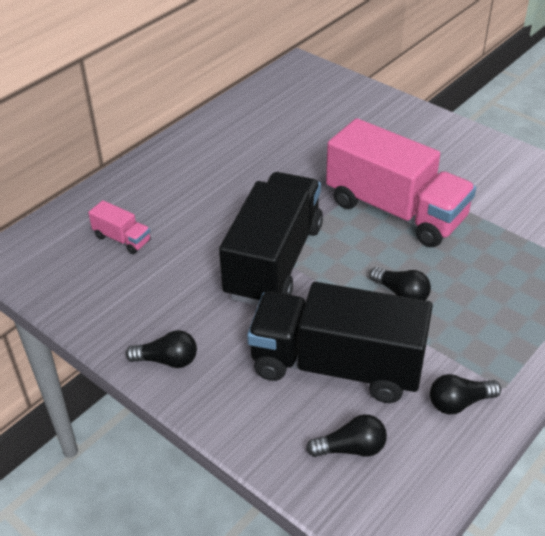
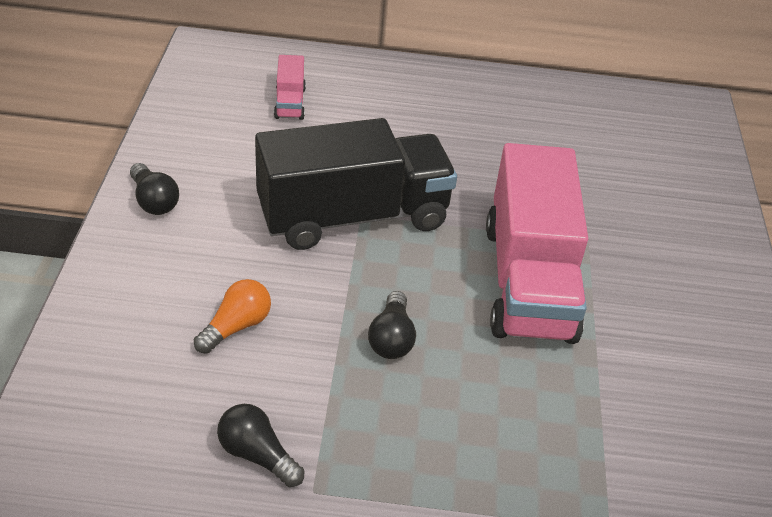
camera: 50 degrees right, 0 degrees up
black truck [247,282,433,403] -> orange light bulb [194,279,271,354]
black light bulb [306,414,387,457] -> none

